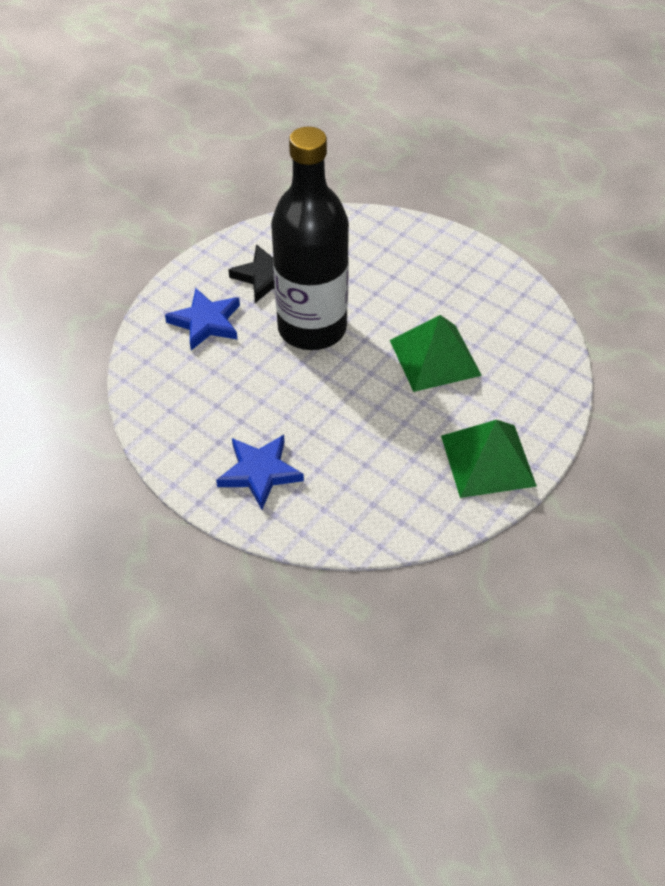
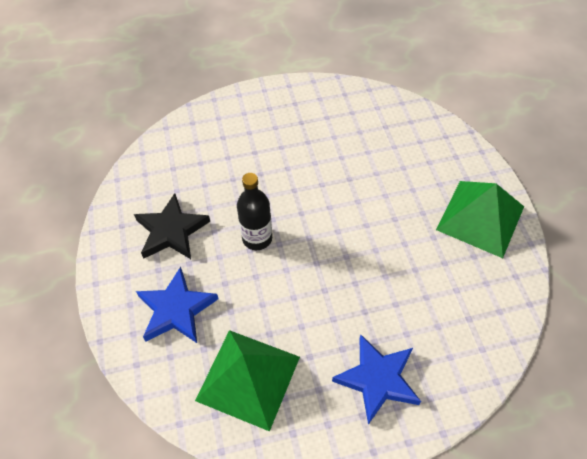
camera: 50 degrees left, 5 degrees up
black bottle [271,127,349,350] -> black bottle [237,173,272,250], size x0.44
green pyramid [390,315,482,392] -> green pyramid moved to [195,330,300,431]

